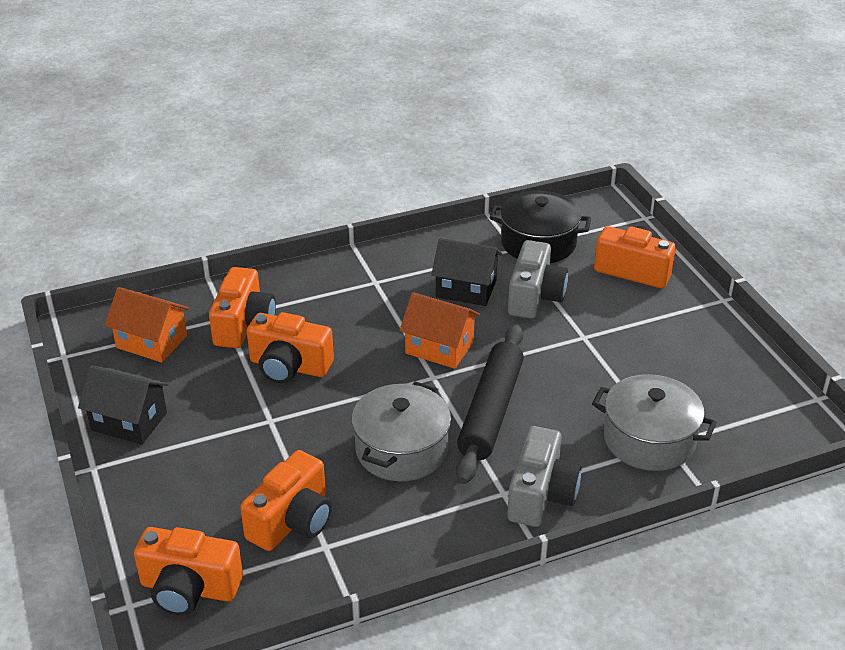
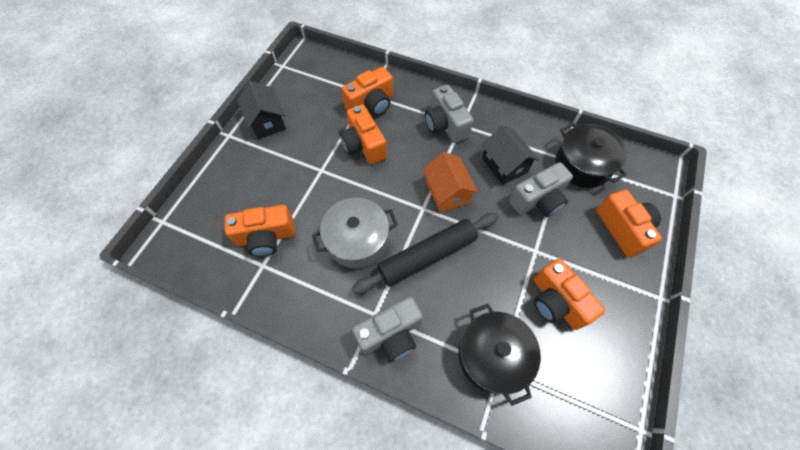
camera: 45 degrees right, 25 degrees up
orange house [105,287,189,362] -> none
orange camera [134,527,243,616] -> orange camera moved to [534,258,605,330]
grey pot [592,374,717,471] -> black pot [458,304,541,406]
none -> grey camera [425,85,473,143]

